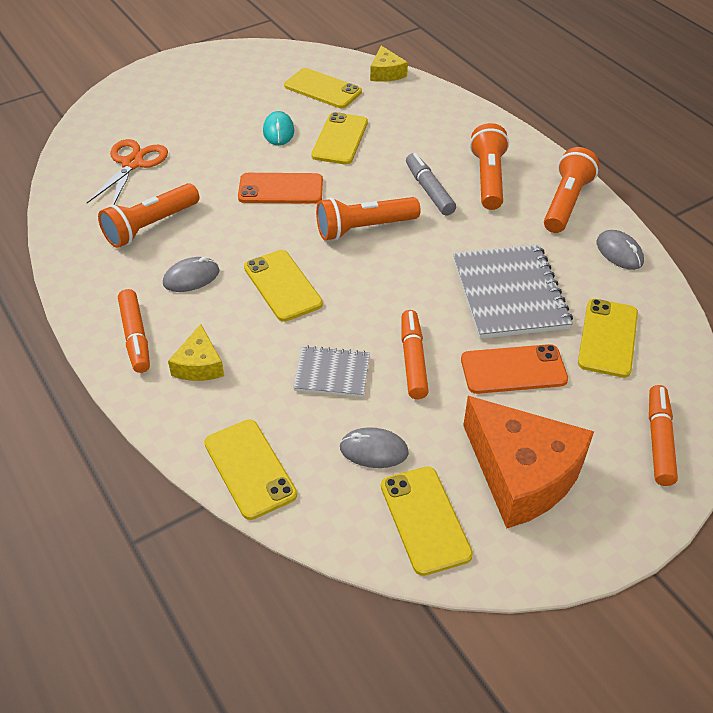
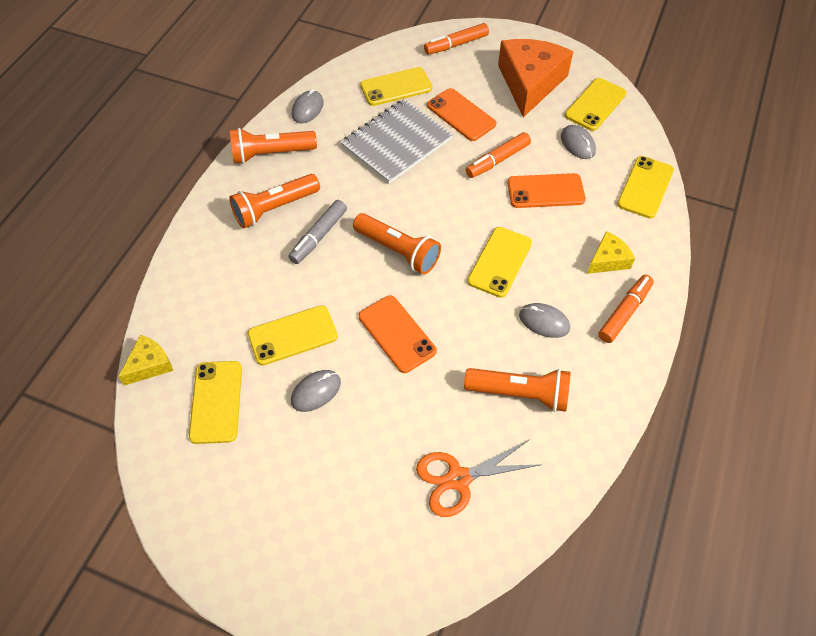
camera: 125 degrees left, 10 degrees up
turquoise mouse [263,111,294,145] -> grey mouse [291,370,341,412]
grey notebook [293,346,370,397] -> orange phone [507,173,586,208]

